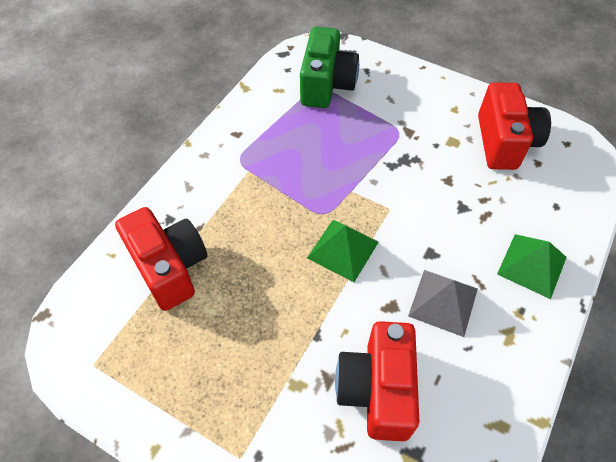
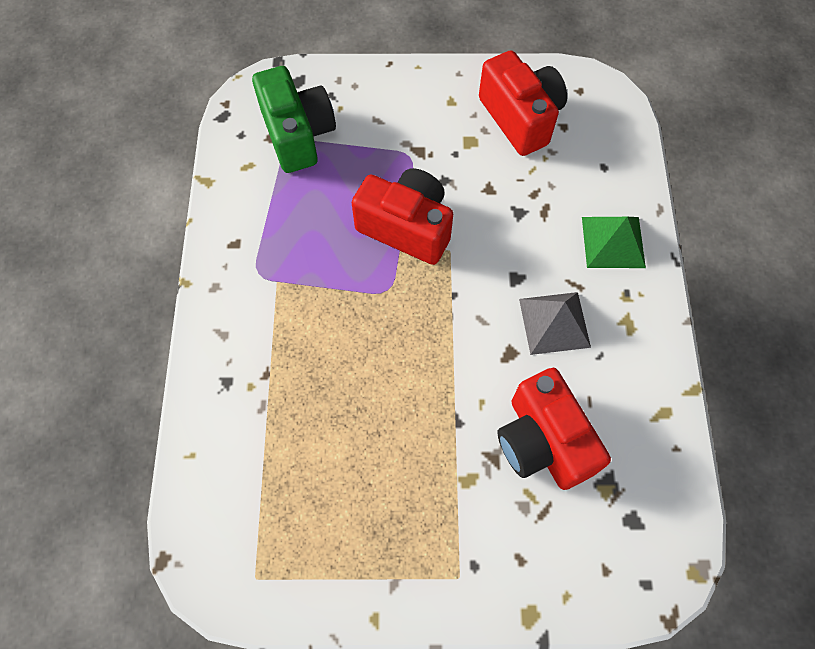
camera: 30 degrees left, 10 degrees up
red camera [115,207,208,311] -> red camera moved to [352,168,453,265]
green pyramid [307,220,379,282] -> none

